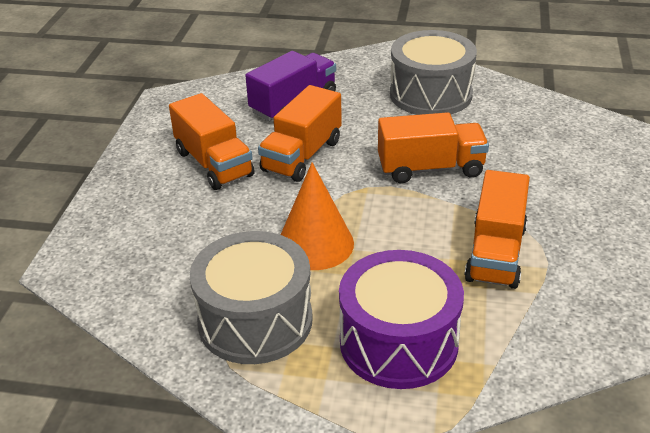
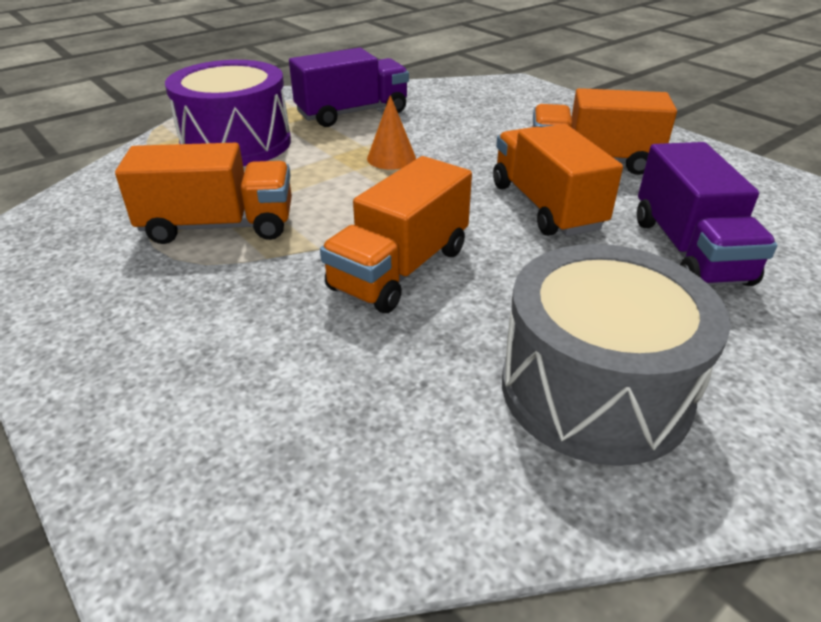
camera: 130 degrees right, 0 degrees up
grey drum [190,231,313,364] -> purple truck [289,48,409,127]
orange cone [281,162,354,270] -> orange cone [367,95,416,170], size x0.59
orange truck [464,170,530,289] -> orange truck turned 120 degrees clockwise [115,143,292,244]

